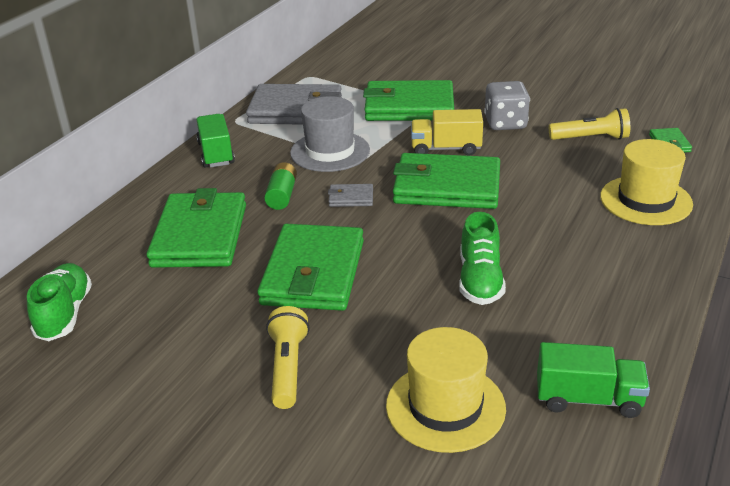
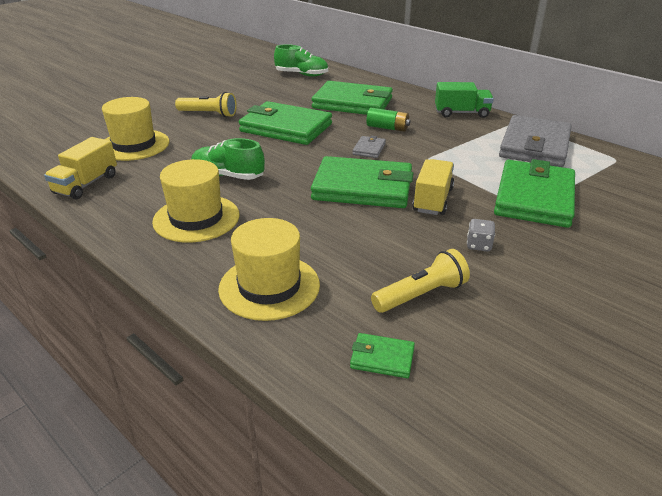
camera: 105 degrees right, 0 degrees up
grey hat [290,96,370,172] -> none
green wallet [393,153,500,209] -> green wallet turned 75 degrees clockwise [311,156,414,208]
grey dice [484,81,530,130] -> grey dice [467,219,495,251], size x0.53
green truck [537,342,650,418] -> yellow truck [44,137,117,199]
yellow flashlight [549,108,630,140] -> yellow flashlight turned 135 degrees counterclockwise [371,249,470,313]
none -> yellow hat [152,159,240,243]

